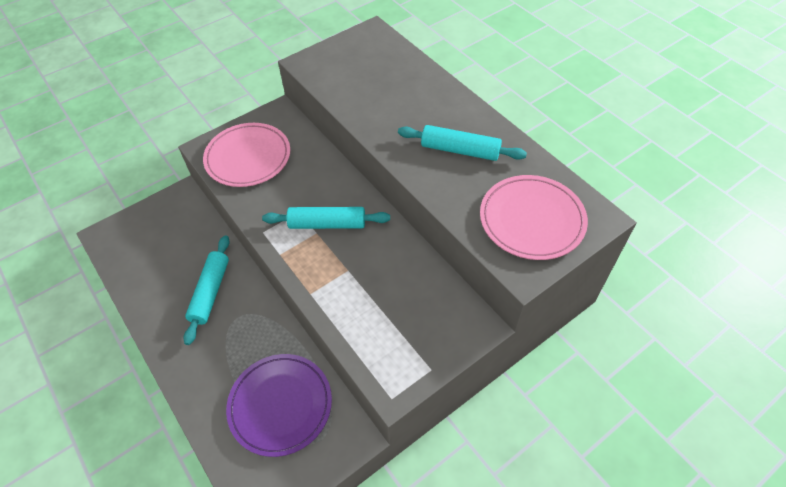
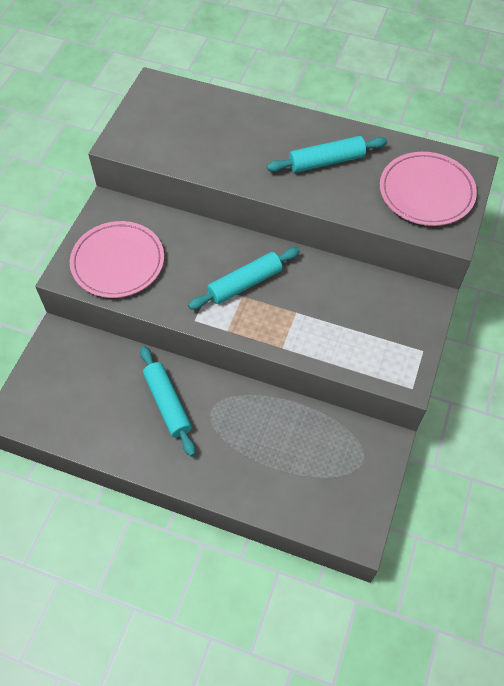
camera: 35 degrees left, 5 degrees up
purple plate [226,354,332,457] -> none

